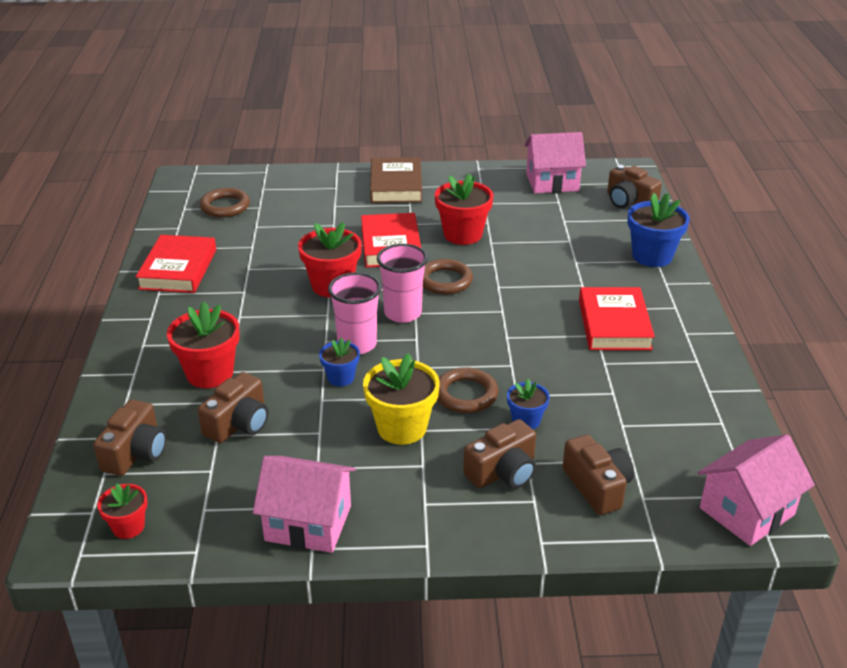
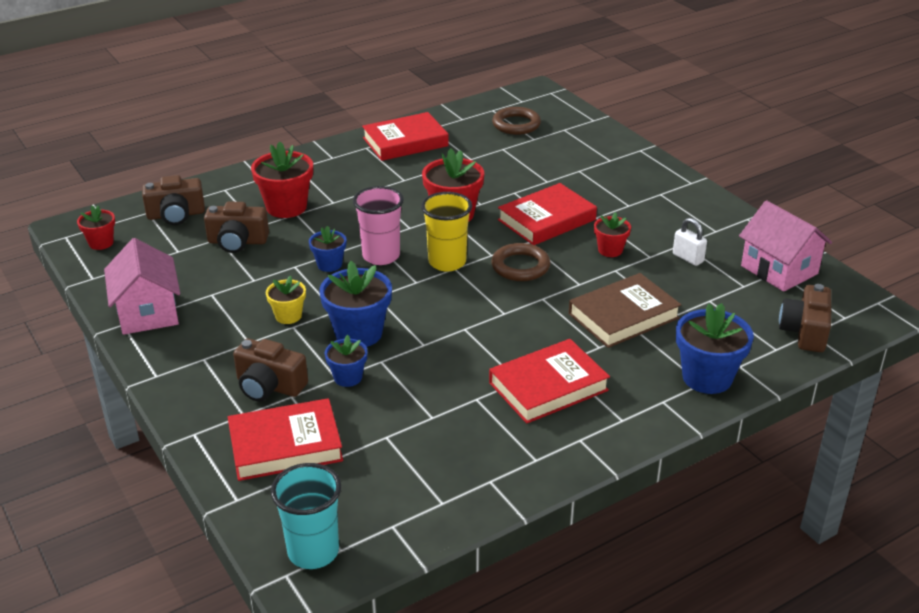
camera: 60 degrees right, 0 degrees up
yellow flower pot [363,353,440,445] -> yellow flower pot [266,276,306,324], size x0.57
brown book [370,157,422,203] -> brown book moved to [569,273,681,348]
pink cup [377,244,428,323] -> yellow cup [421,192,472,272]
red flower pot [435,174,493,245] -> red flower pot [594,212,631,257], size x0.57
brown ring [437,367,498,413] -> blue flower pot [319,261,392,347]
brown camera [562,435,634,515] -> red book [228,398,343,481]
pink house [698,434,815,546] -> turquoise cup [271,463,341,569]
none -> white padlock [673,218,707,266]

